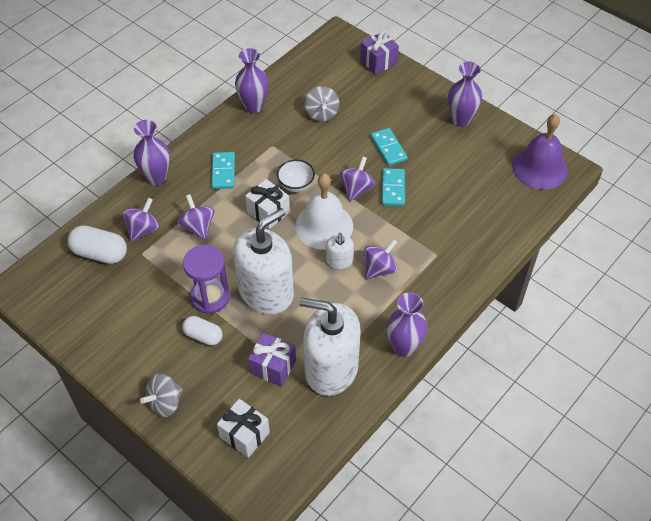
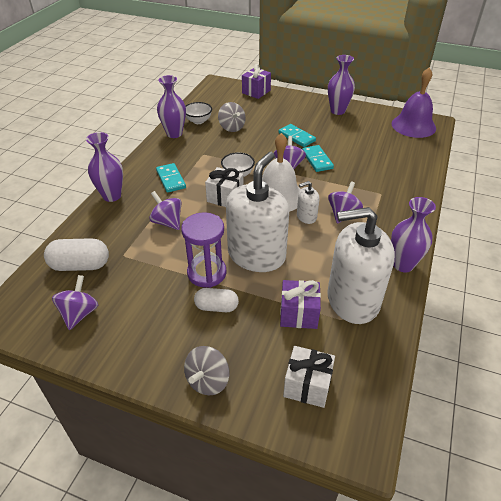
camera: 20 degrees left, 10 degrees down
purple spinning top [123,198,159,242] -> purple spinning top moved to [52,275,98,330]
white soap dispenser [326,233,354,269] -> white soap dispenser turned 90 degrees clockwise [297,181,319,224]
none -> white bowl [186,102,212,124]

